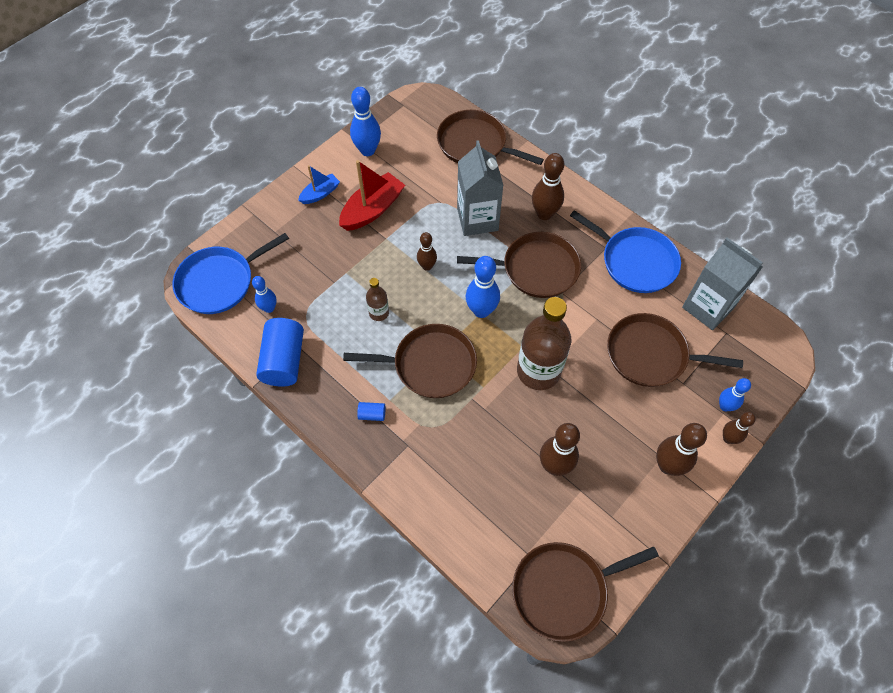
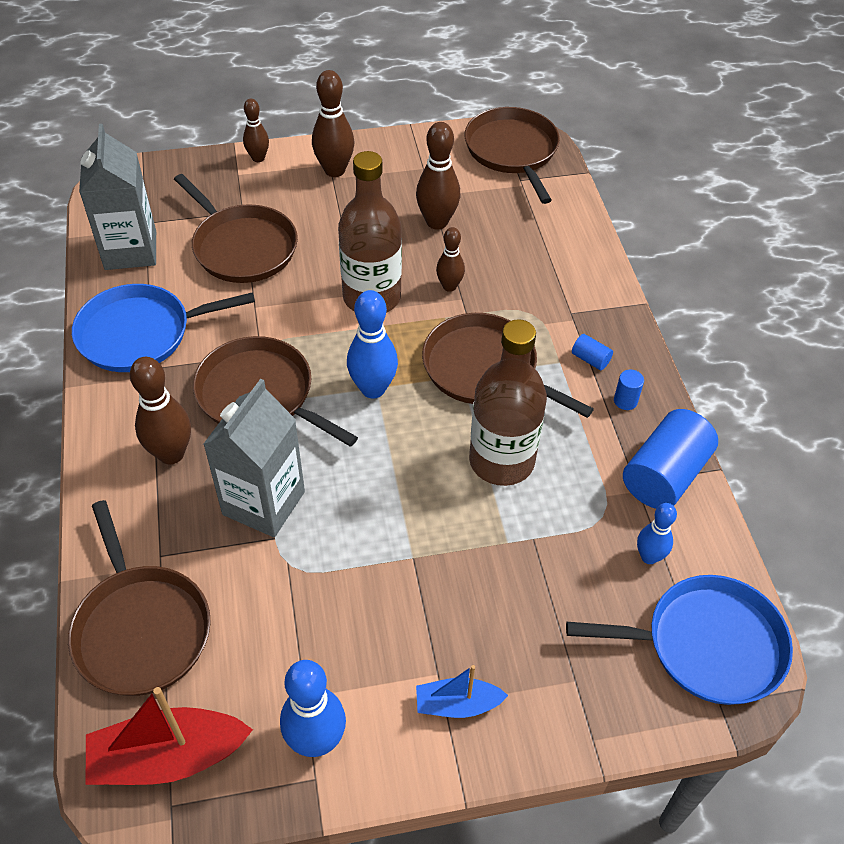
camera: 145 degrees left, 10 degrees down
red boat [339,160,405,231] -> red boat moved to [86,687,253,785]
brown bottle [366,278,389,321] -> brown bottle [469,319,547,486], size x2.10
brown bowling pin [417,232,437,271] -> brown bowling pin moved to [436,227,465,292]
brown pan [512,542,659,642] -> brown pan turned 120 degrees counterclockwise [465,107,560,204]
blue pan [570,210,681,293] -> blue pan turned 90 degrees counterclockwise [72,284,255,372]
blue bowling pin [719,378,751,411] -> none
none -> blue cylinder [614,369,644,410]

